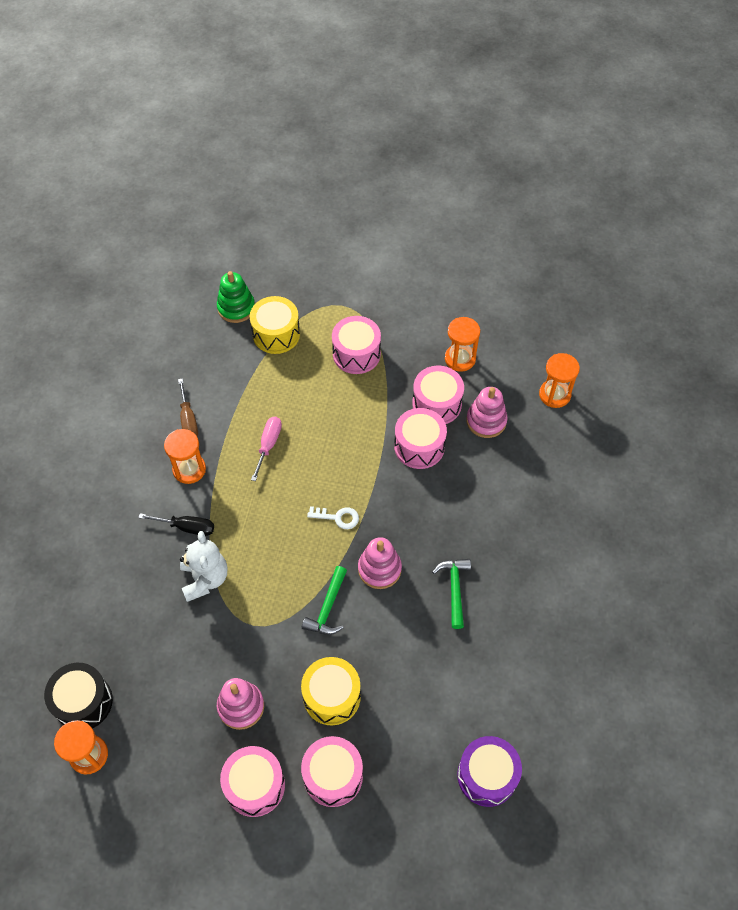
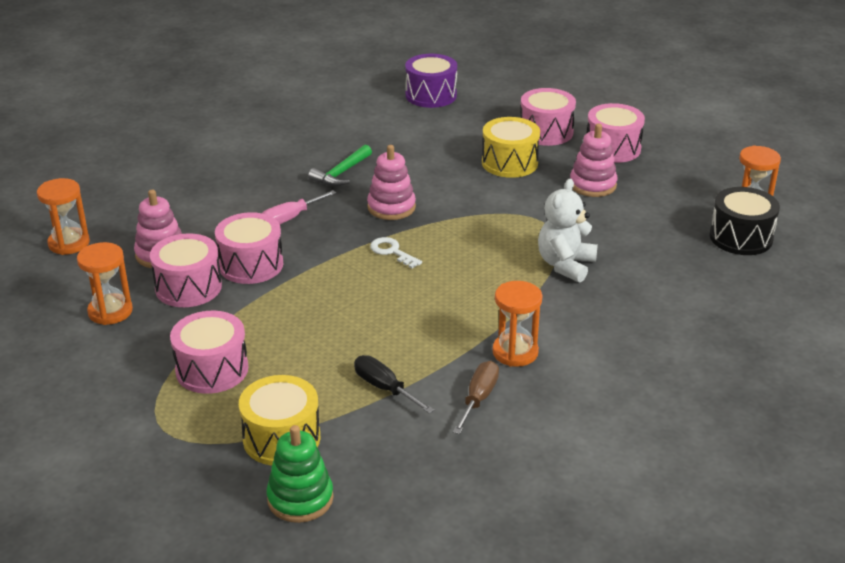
camera: 145 degrees left, 25 degrees down
black screwdriver [138,513,214,536] -> black screwdriver moved to [354,355,434,414]
pink screwdriver [251,417,282,481] -> pink screwdriver moved to [262,190,336,224]
green hammer [302,566,347,635] -> none

